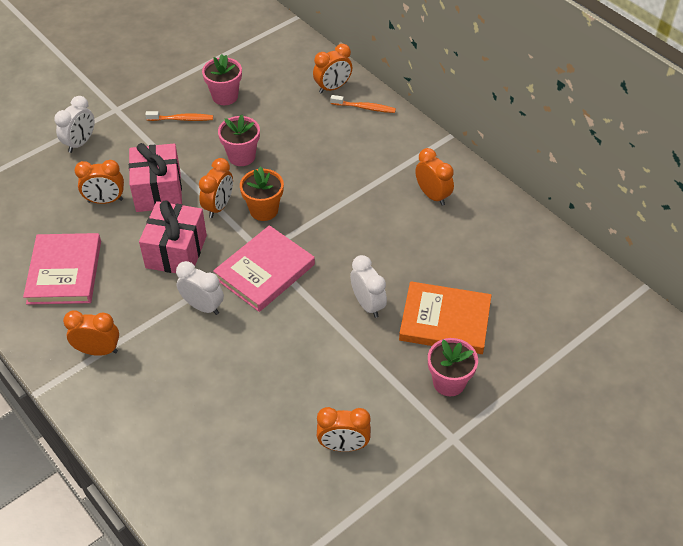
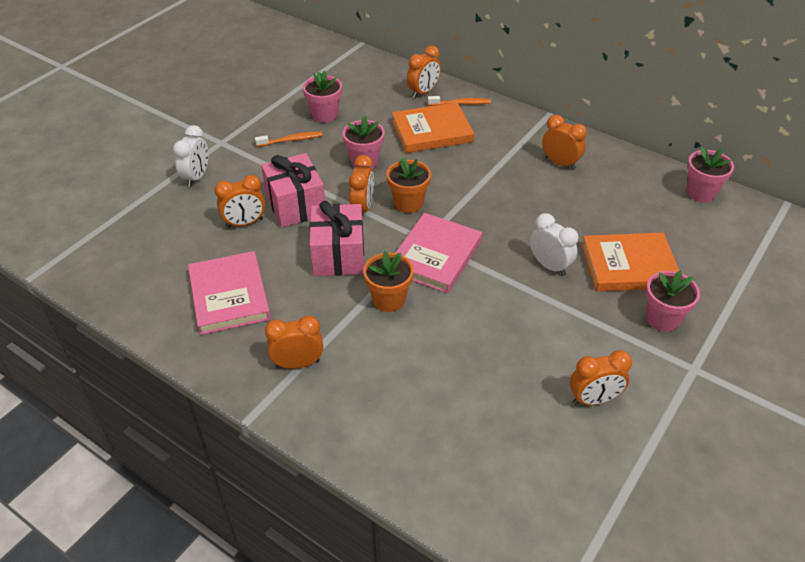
camera: 15 degrees left, 5 degrees down
white clock [176,261,224,315] -> orange flower pot [363,251,414,312]
none -> orange book [392,102,474,153]
none -> pink flower pot [686,147,734,202]

